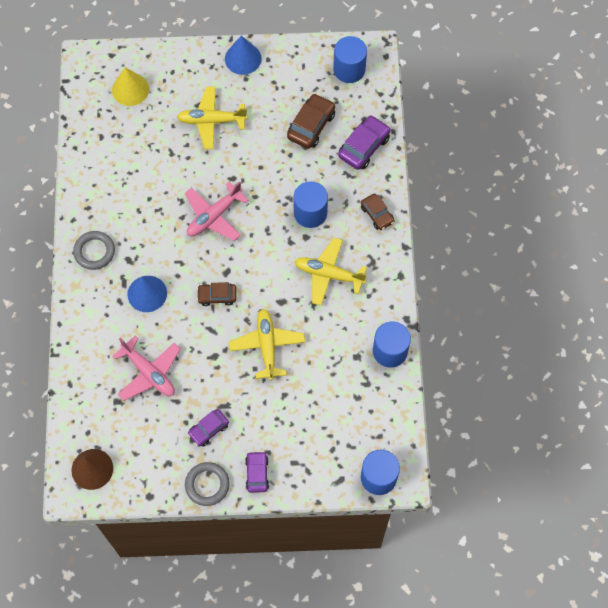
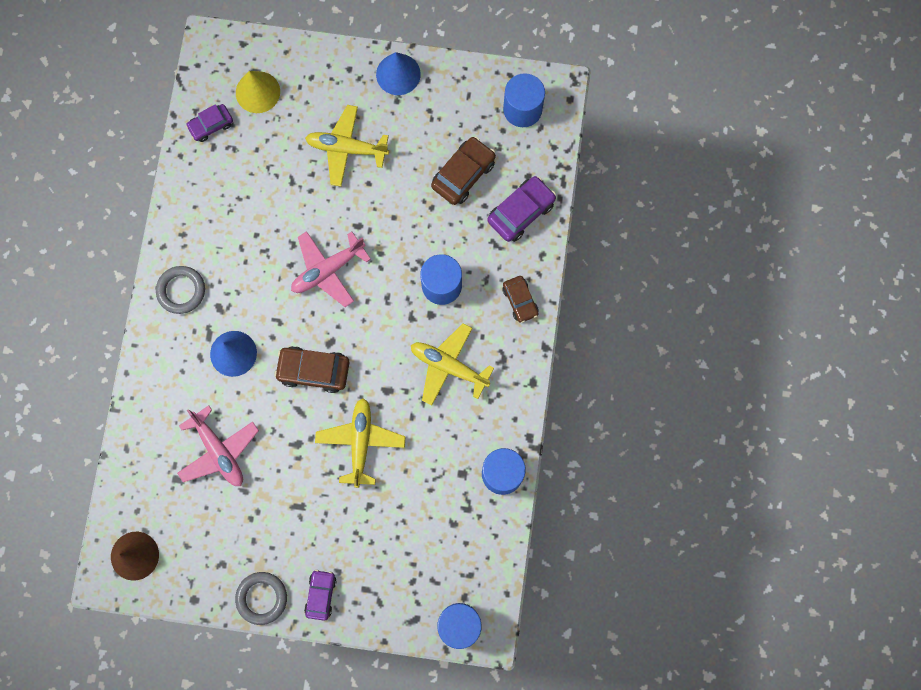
camera: 10 degrees right, 10 degrees up
purple car [188,409,229,447] -> purple car moved to [186,104,233,142]
brown car [197,282,236,306] -> brown car [274,346,350,393], size x1.54

